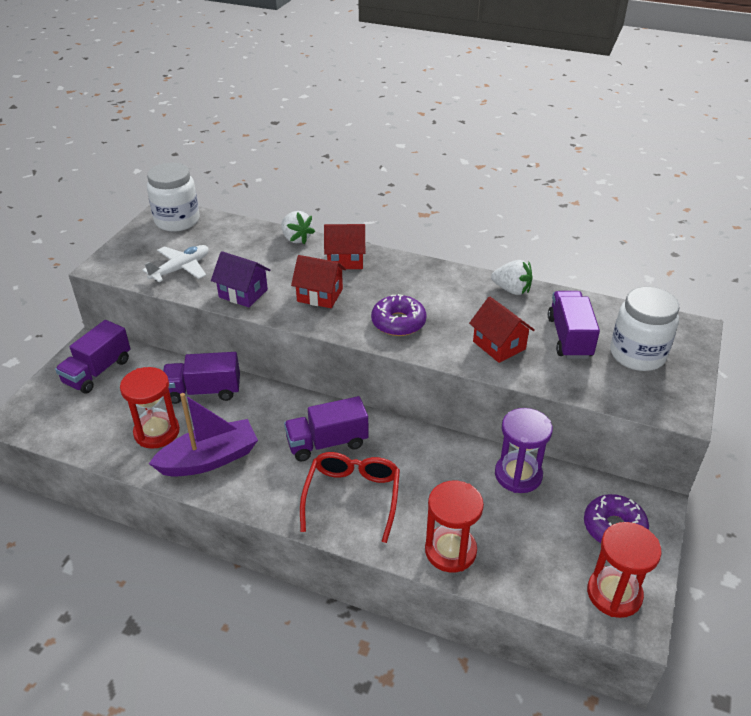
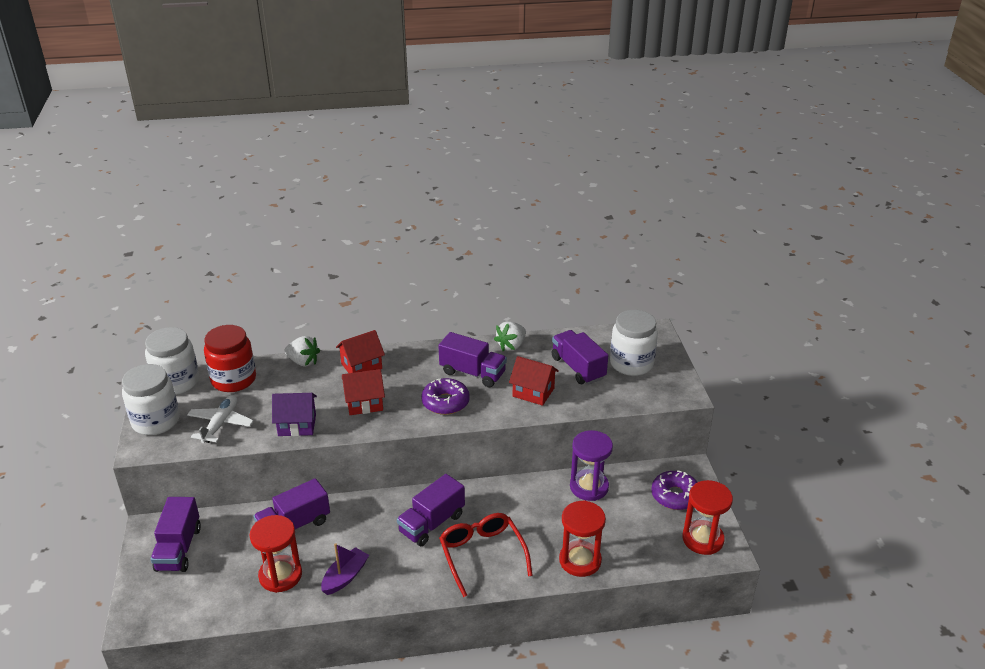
camera: 30 degrees left, 5 degrees down
purple boat [149,393,258,477] -> purple boat [321,543,369,595], size x0.62
white strawberry [491,260,533,295] -> white strawberry turned 135 degrees clockwise [494,321,526,351]
none -> white jar [122,364,180,435]
none -> red jar [204,325,256,392]
none -> purple truck [438,332,507,387]

